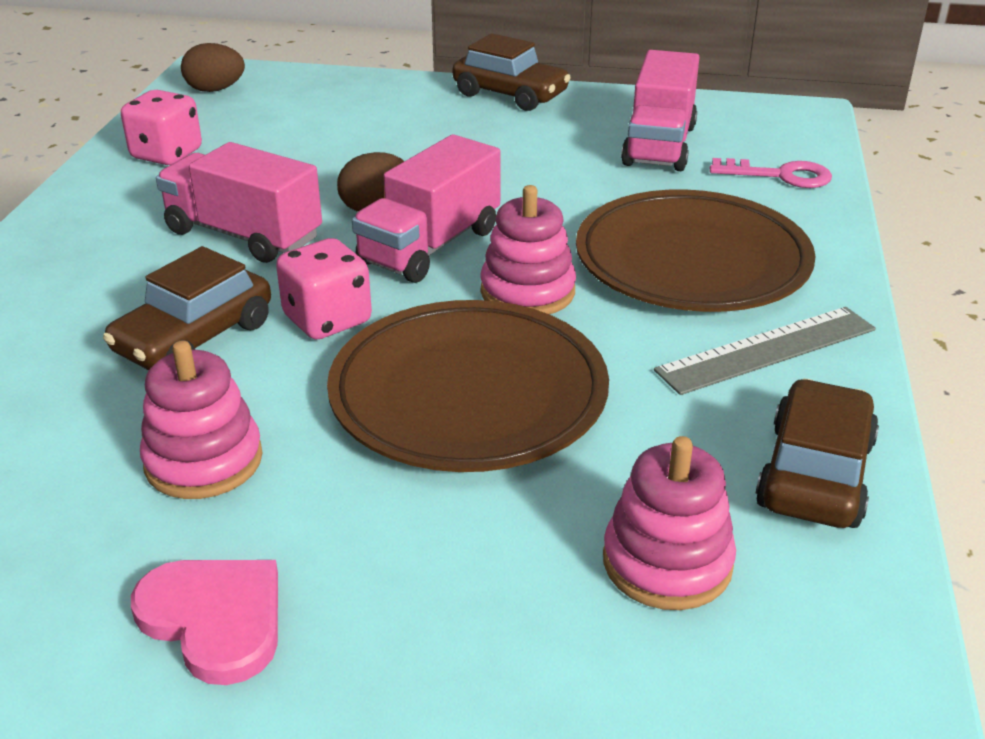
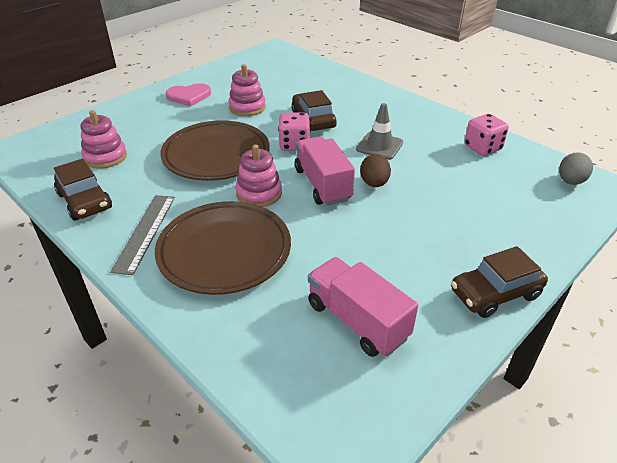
camera: 125 degrees right, 5 degrees up
pink truck [156,142,322,263] -> grey traffic cone [356,103,403,160]
brown egg [181,43,245,92] -> grey egg [559,152,593,185]
pink key [710,158,832,188] -> none

